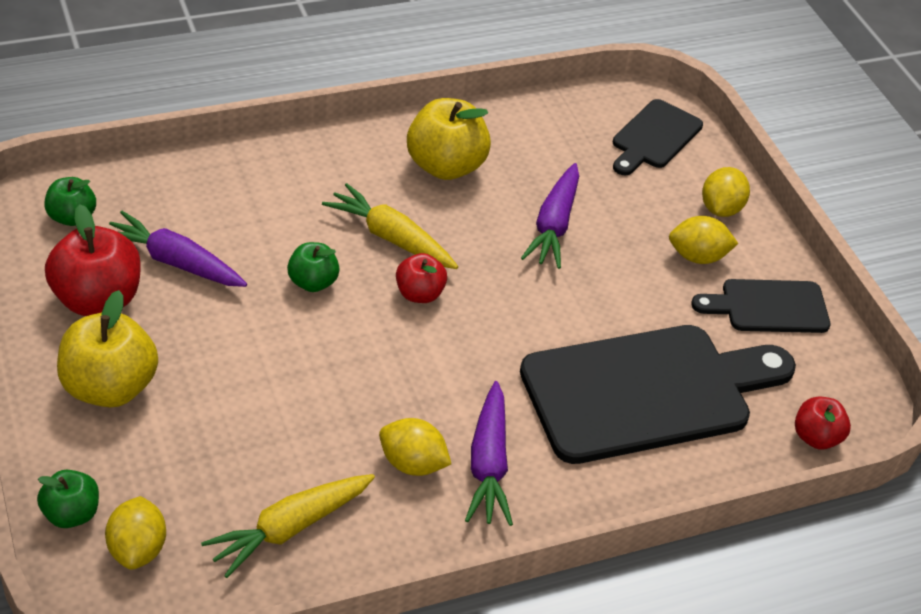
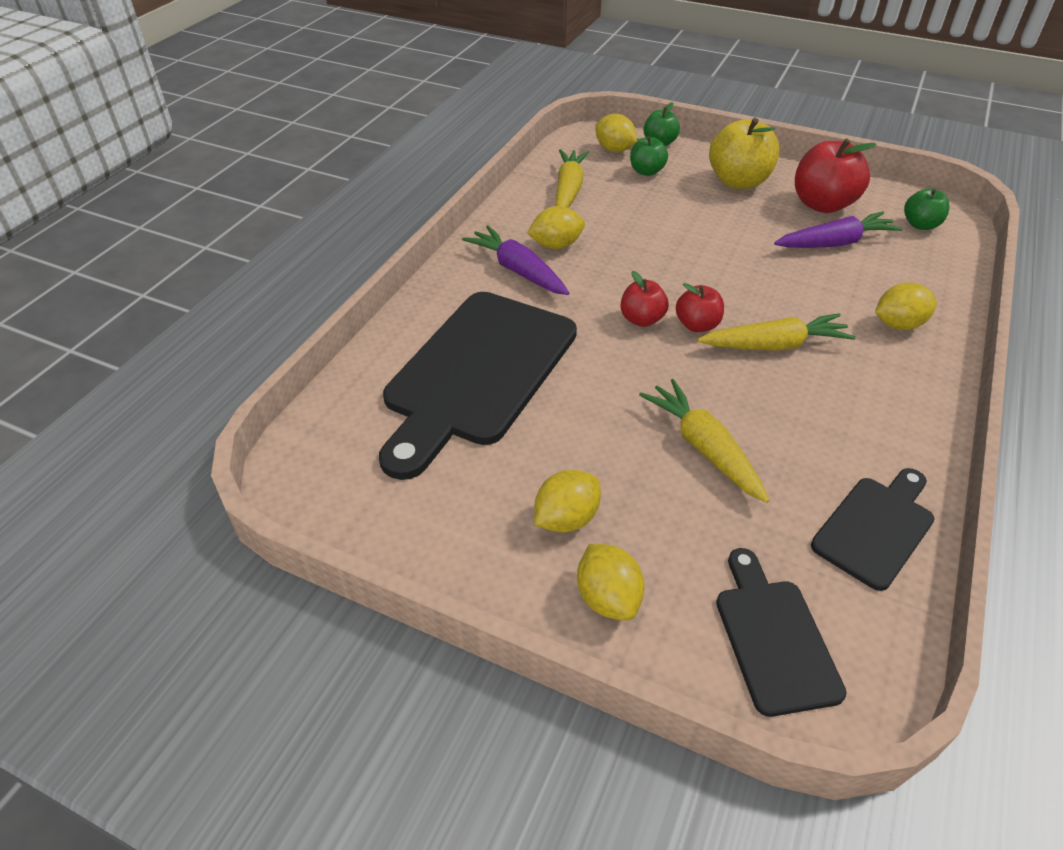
camera: 140 degrees right, 0 degrees up
green apple [287,242,339,292] -> green apple moved to [630,136,668,176]
yellow apple [407,98,491,180] -> none
purple carrot [521,163,579,269] -> yellow carrot [639,379,770,503]
black cutting board [691,279,830,333] -> black cutting board moved to [811,468,934,591]
red apple [795,397,851,450] -> red apple moved to [621,271,669,327]
none -> yellow lemon [875,282,937,330]

